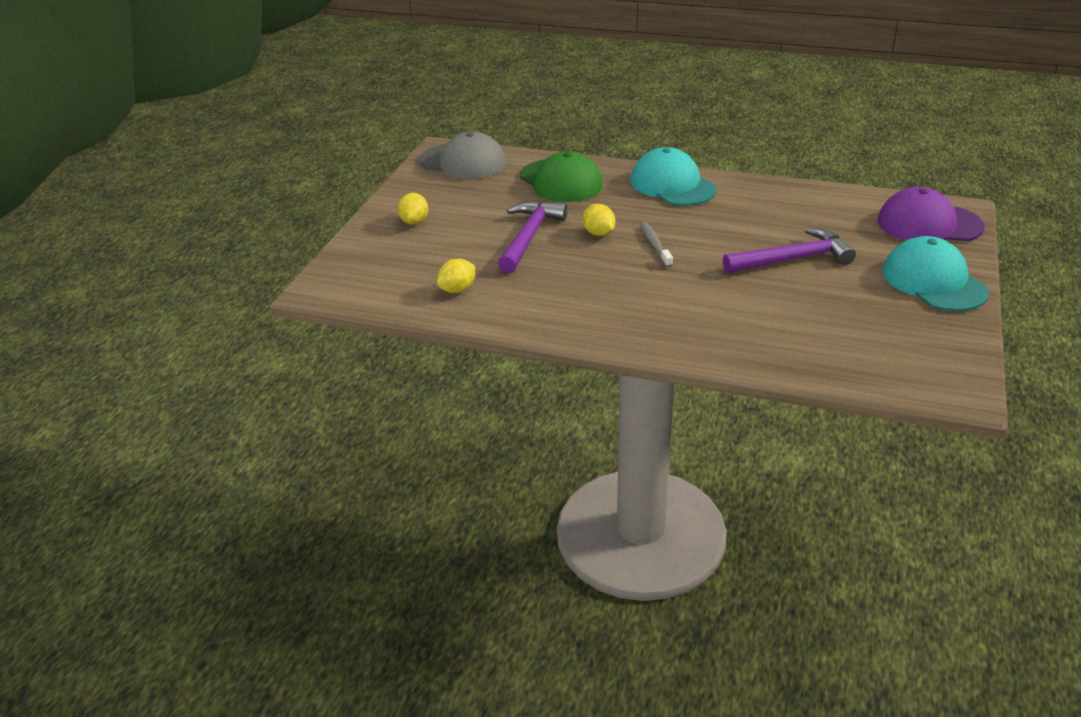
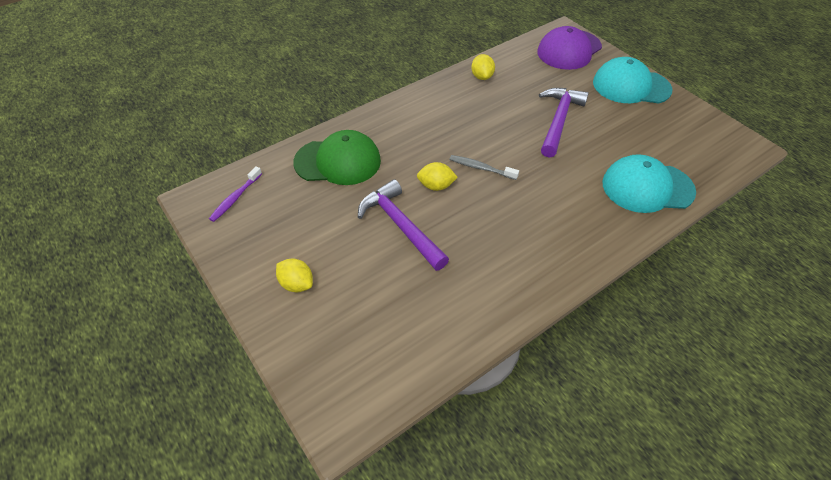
camera: 55 degrees left, 15 degrees up
grey cap [419,131,506,180] -> purple toothbrush [209,166,262,222]
yellow lemon [437,259,475,293] -> yellow lemon moved to [471,54,495,80]
turquoise cap [631,147,717,206] -> turquoise cap moved to [603,154,696,213]

